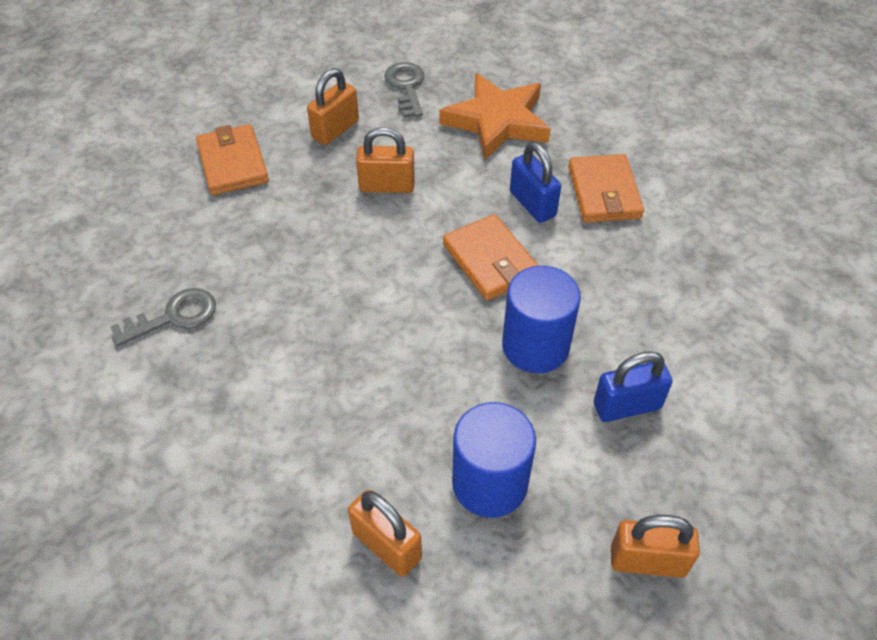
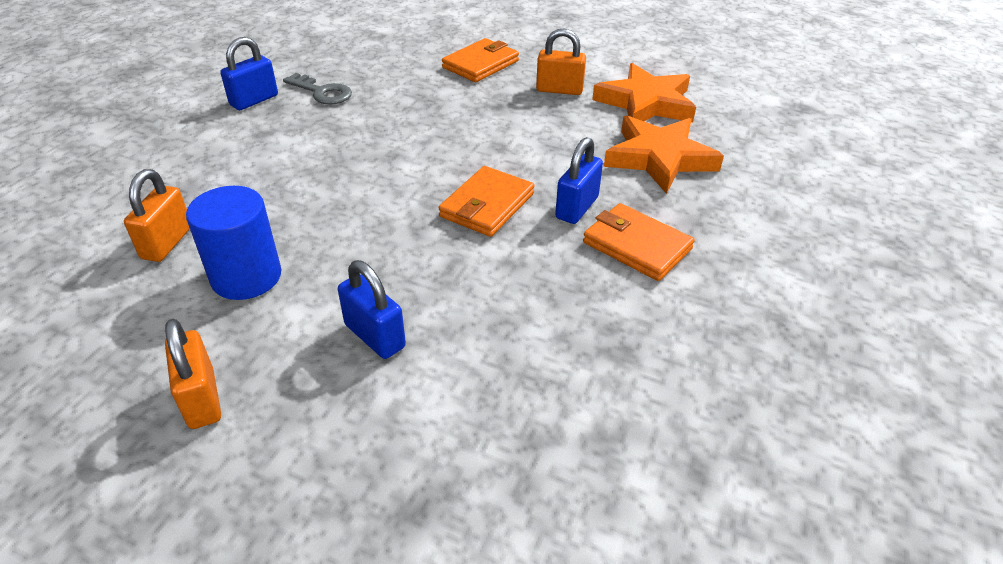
camera: 60 degrees right, 10 degrees down
orange padlock [356,127,415,193] -> none
grey key [384,62,424,118] -> orange star [592,63,696,122]
blue cylinder [502,266,581,373] -> none
orange wallet [568,154,644,223] -> orange wallet turned 75 degrees clockwise [583,203,695,281]
none -> blue padlock [220,37,278,110]

